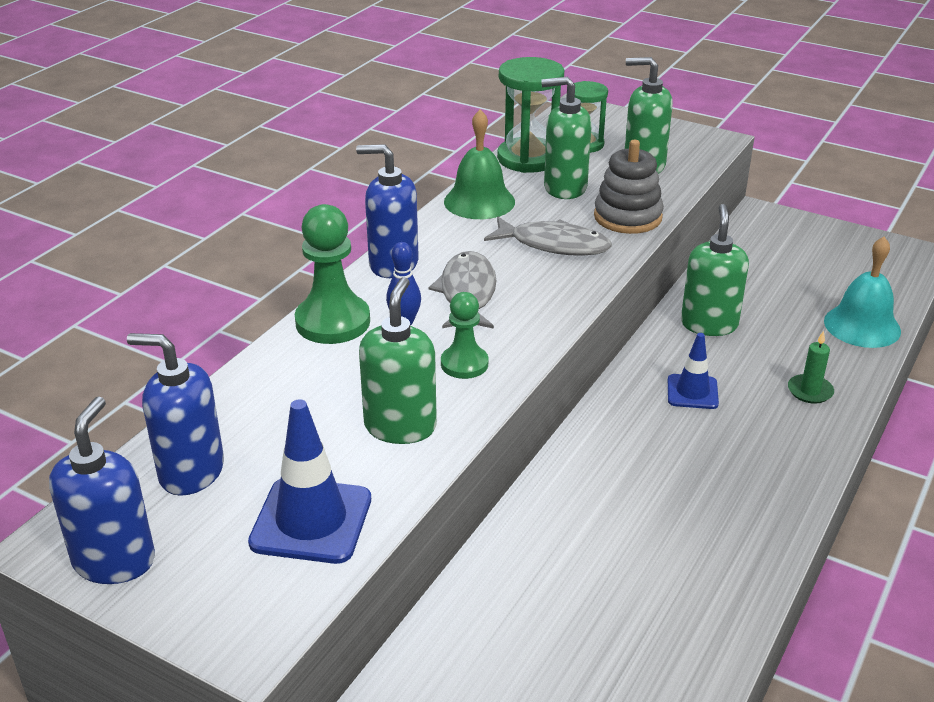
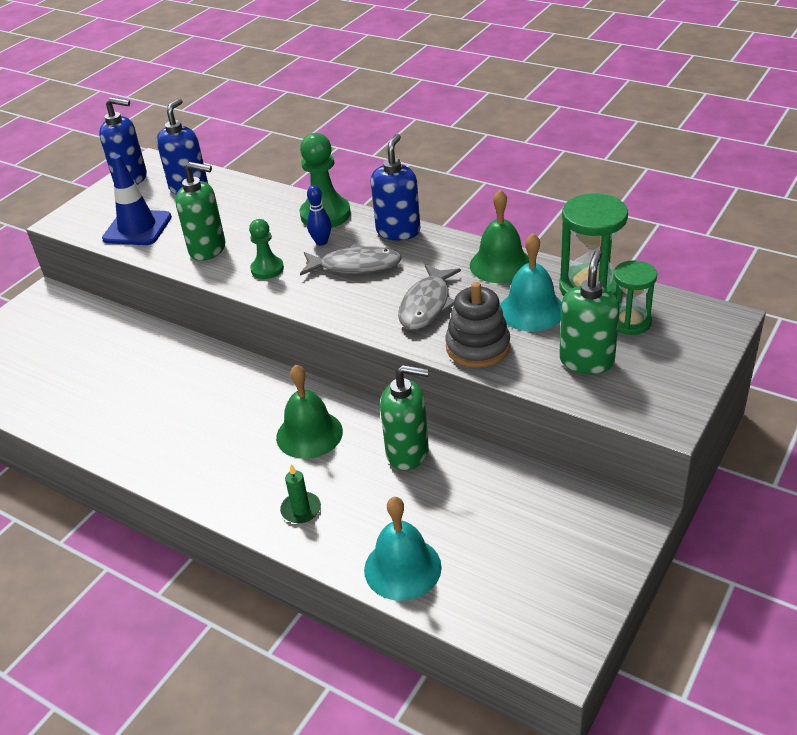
camera: 95 degrees right, 5 degrees up
green soap dispenser [541,77,592,199] -> turquoise bell [500,233,562,331]
blue traffic cone [668,333,719,409] -> green bell [276,364,343,459]

